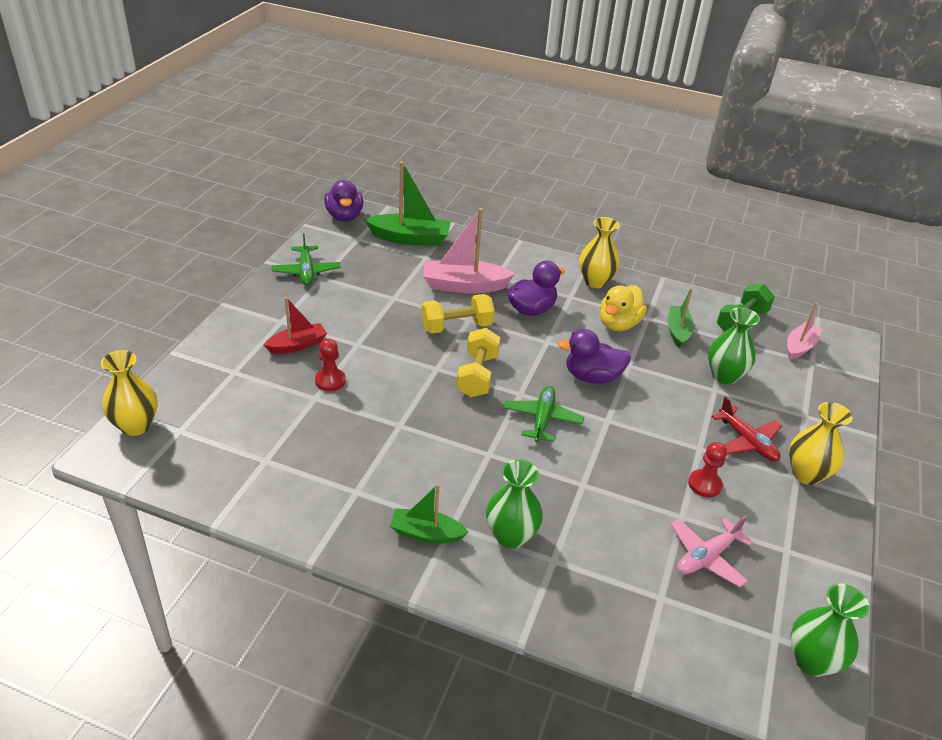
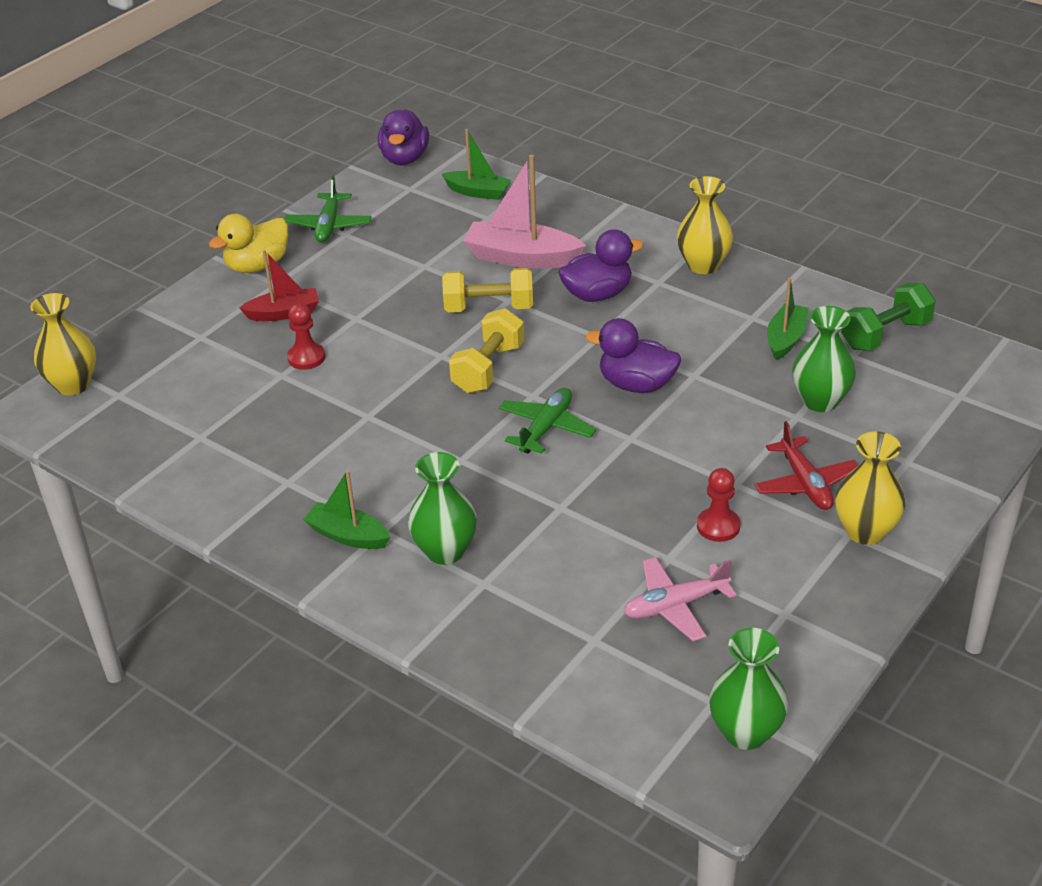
camera: 20 degrees right, 0 degrees up
green boat [364,161,451,246] -> green boat [442,129,511,200], size x0.62
yellow duck [600,285,647,331] -> yellow duck moved to [209,214,288,273]
pink boat [787,303,822,360] -> none

